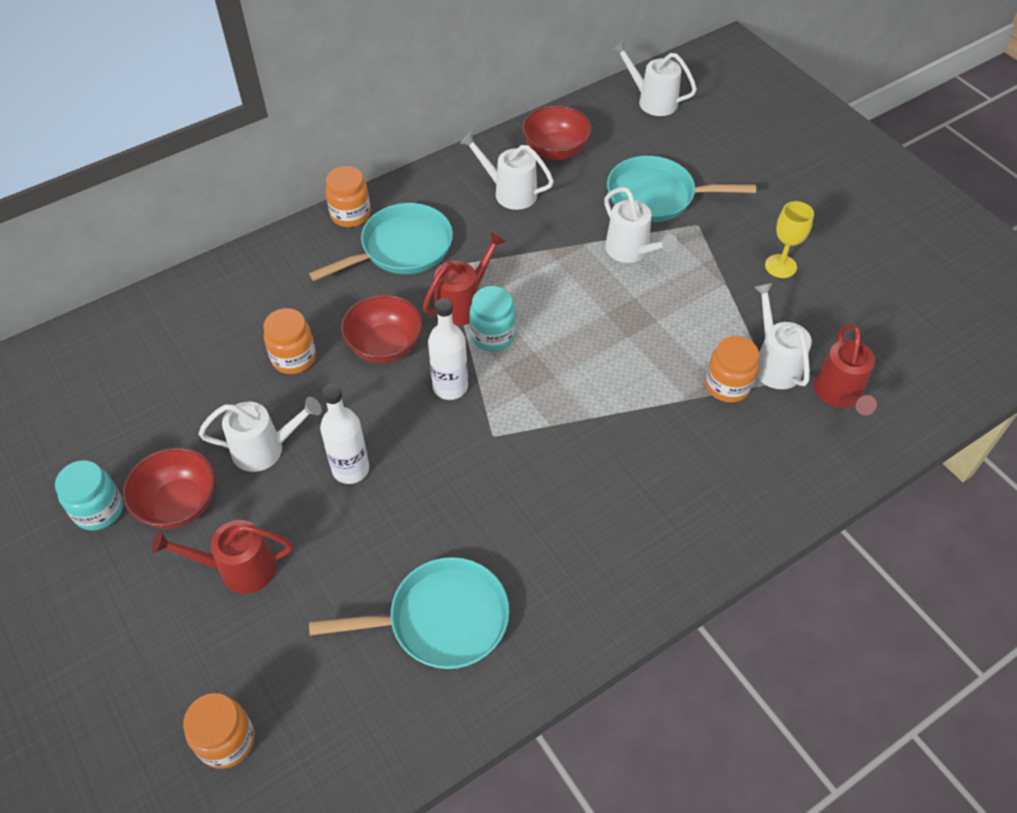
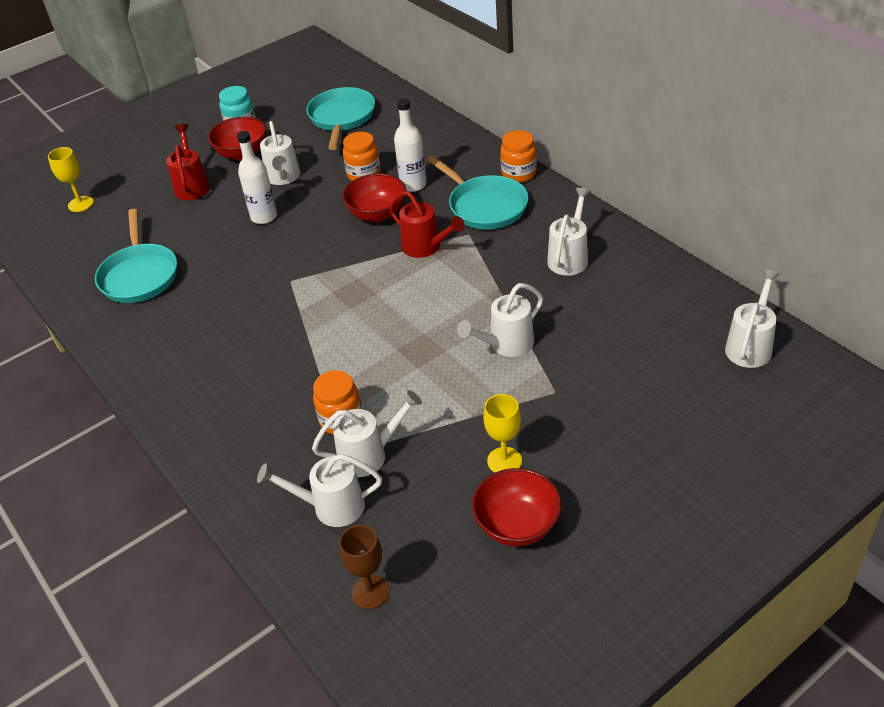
camera: 90 degrees right, 10 degrees down
orange jar [183,693,255,769] -> yellow goblet [48,147,94,212]
white bottle [428,298,468,400] -> white bottle moved to [394,98,427,192]
turquoise jar [469,286,516,351] -> none
red bowl [522,105,592,160] -> red bowl moved to [472,468,561,546]
turquoise pan [607,156,756,222] -> turquoise pan moved to [307,87,375,150]
red watering can [814,324,877,415] -> white watering can [257,454,382,527]
none -> brown goblet [339,525,390,609]

